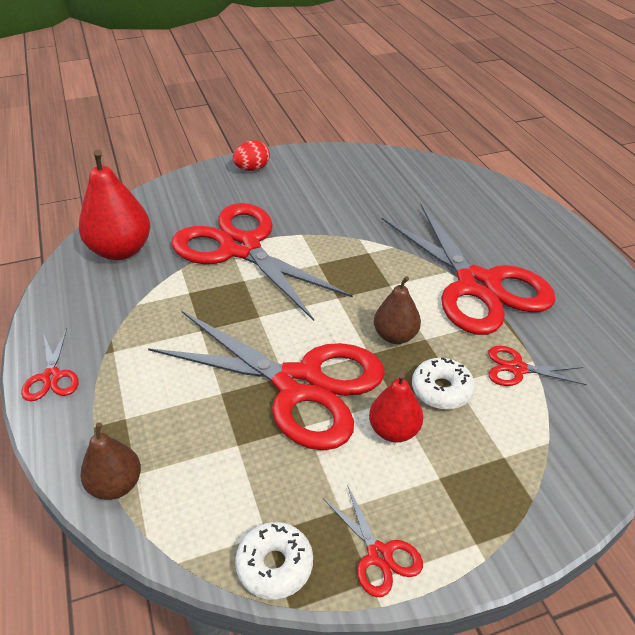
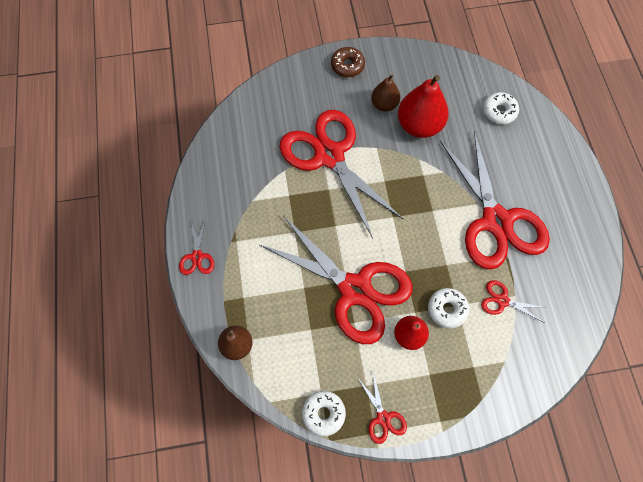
camera: 10 degrees right, 25 degrees up
red pear [79,150,151,260] -> red pear moved to [398,75,449,138]
red egg [233,140,270,171] -> brown donut [331,47,365,77]
brown pear [374,276,421,344] -> brown pear moved to [371,74,400,112]
none -> white donut [483,92,519,124]

